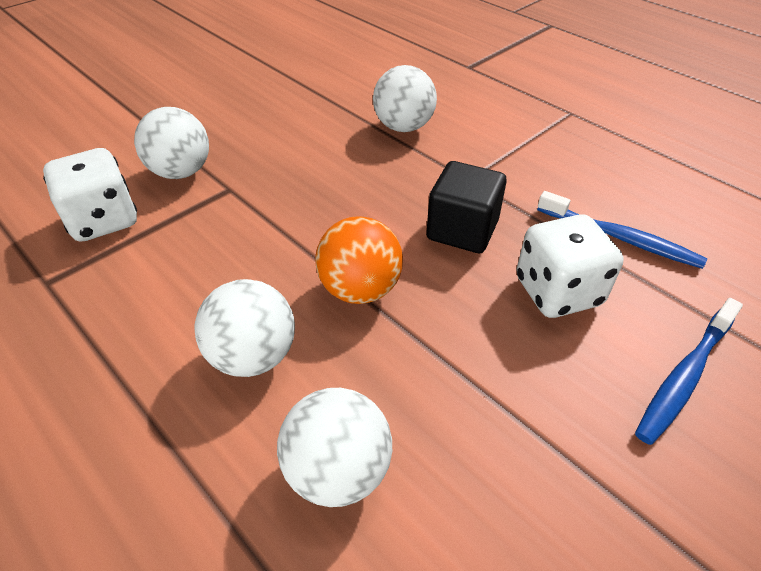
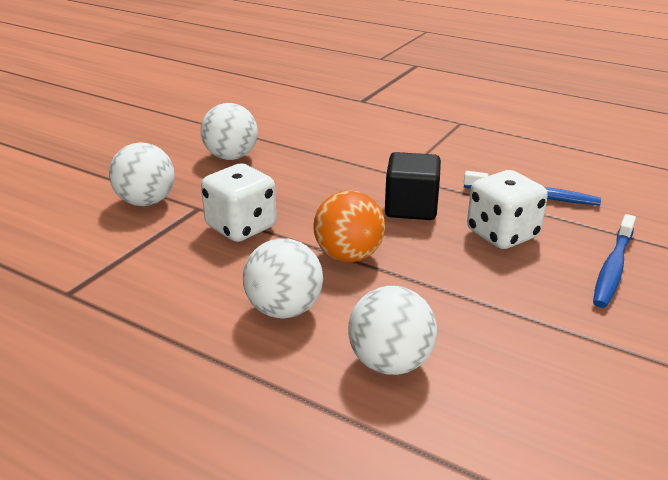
camera: 15 degrees left, 15 degrees down
white dice [43,148,137,242] -> white dice moved to [201,163,277,242]
white ball [373,65,437,132] -> white ball moved to [201,103,258,160]

